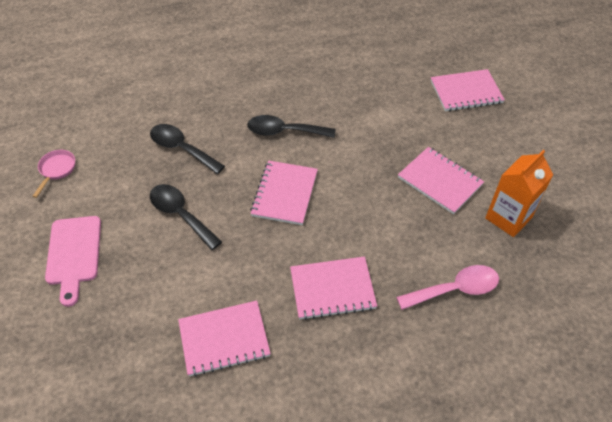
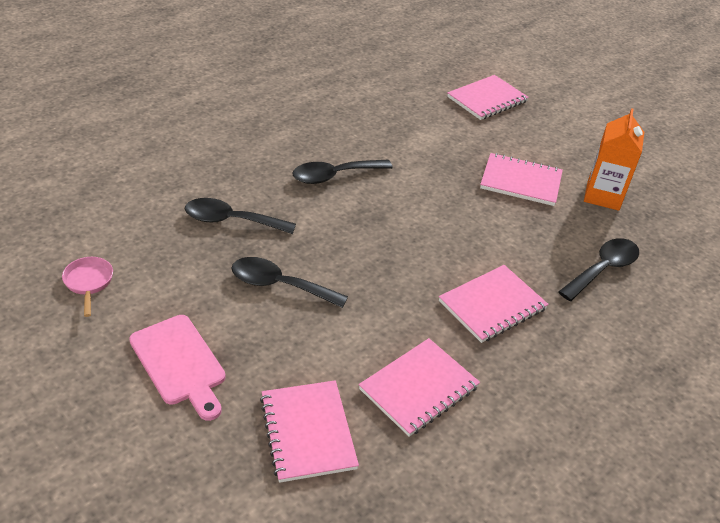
camera: 30 degrees left, 10 degrees down
pink notebook [250,161,318,225] -> pink notebook moved to [260,380,359,483]
pink spoon [396,265,499,310] -> black spoon [558,238,639,301]

